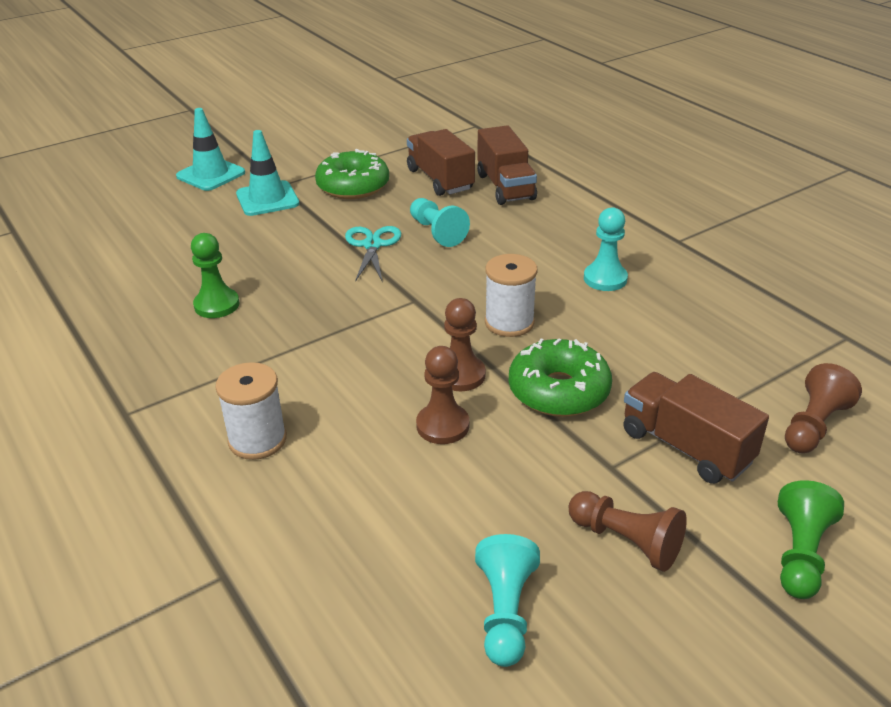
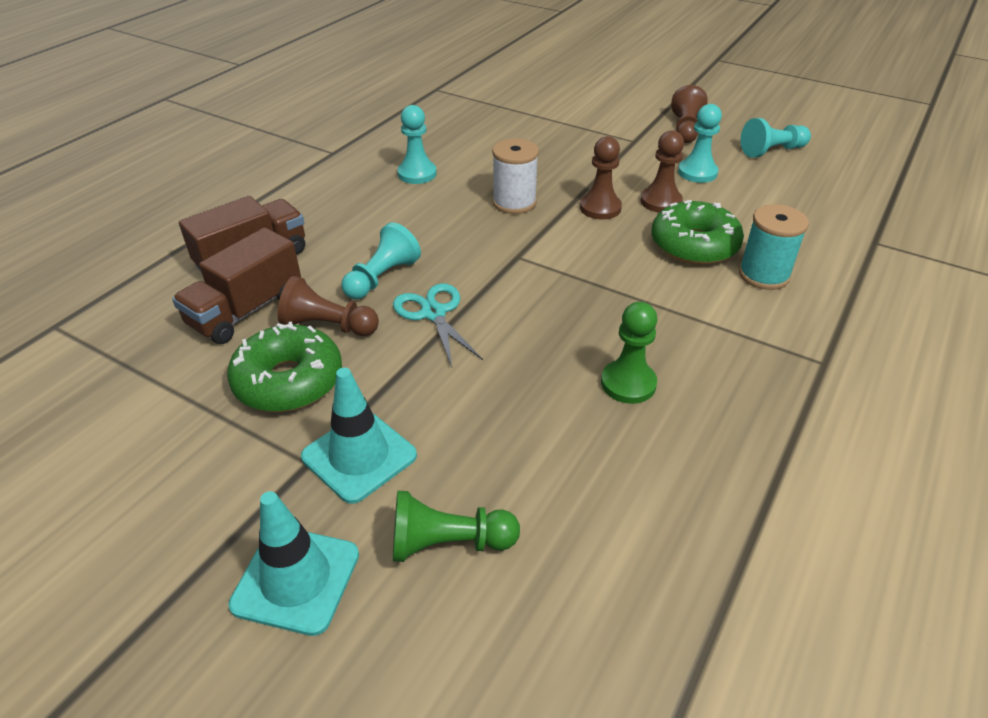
camera: 115 degrees left, 5 degrees up
white spool [215,362,287,460] -> turquoise spool [739,204,809,290]
turquoise scissors [345,226,401,282] -> turquoise scissors turned 90 degrees clockwise [393,283,483,367]
green donut [509,338,612,417] -> green donut moved to [651,200,744,265]
brown truck [623,372,769,484] -> none
green pawn [778,480,844,599] -> green pawn moved to [393,491,520,562]
brown pawn [785,363,862,453] -> brown pawn moved to [278,276,379,336]
none -> turquoise pawn [678,104,722,183]

